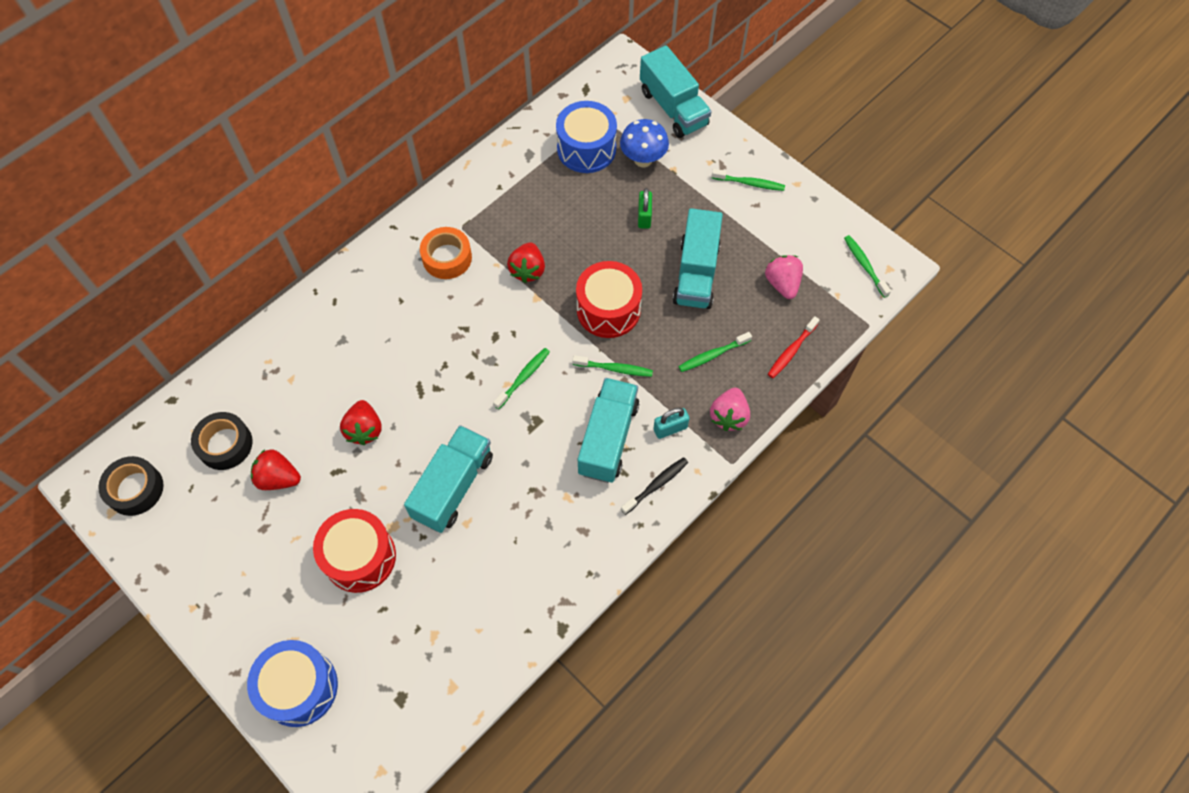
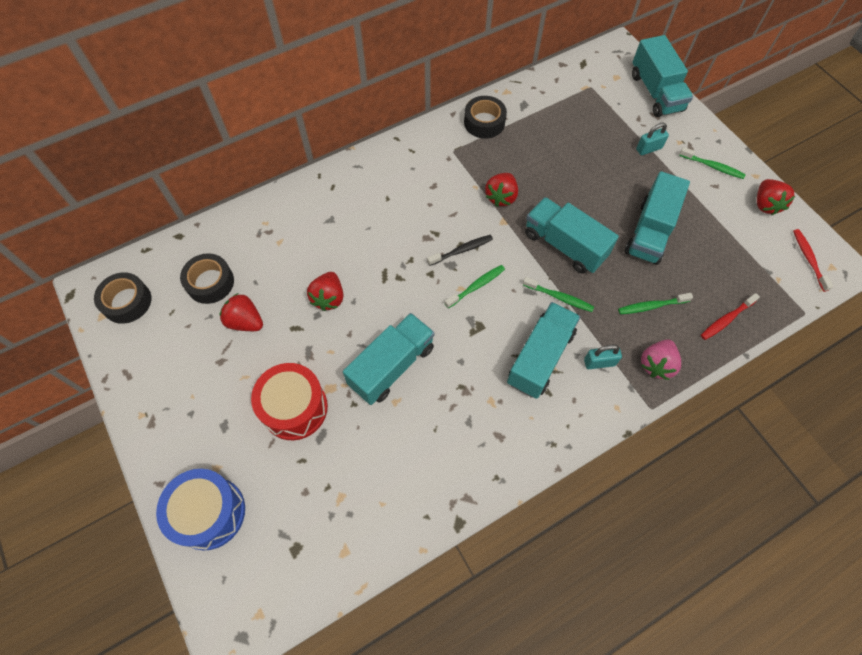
camera: 15 degrees right, 0 degrees up
orange tape [420,227,472,279] -> none
blue drum [556,101,617,173] -> none
red drum [576,261,642,338] -> turquoise truck [525,197,619,273]
blue mushroom [620,119,669,167] -> none
black toothbrush [621,457,688,515] -> black toothbrush moved to [427,235,493,266]
green padlock [638,188,652,229] -> none
pink strawberry [765,255,803,299] -> none
green toothbrush [844,235,891,298] -> red toothbrush [793,229,834,292]
none -> black tape [464,96,507,139]
none -> turquoise padlock [636,123,669,156]
none -> red strawberry [757,179,795,215]

